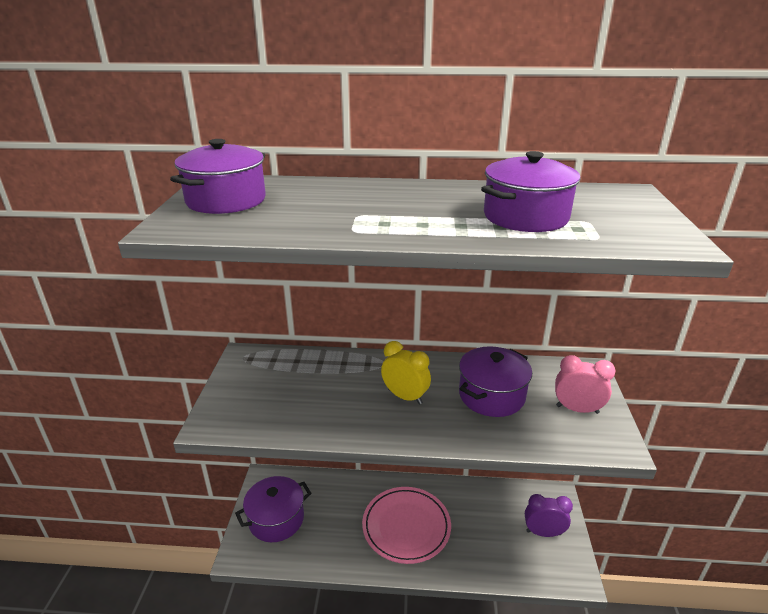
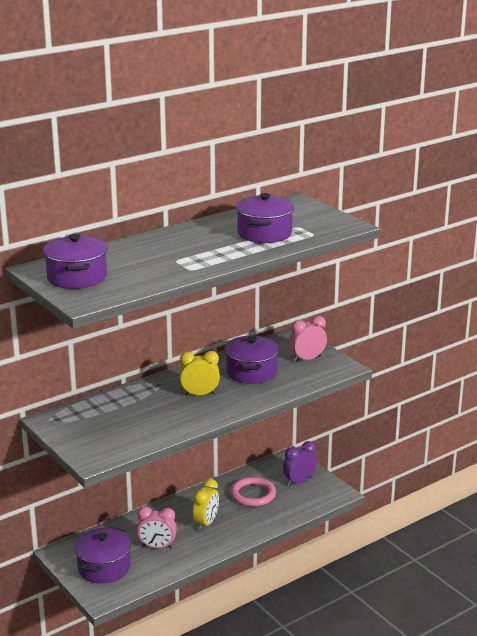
camera: 40 degrees left, 5 degrees down
pink plate [362,487,451,564] -> yellow clock [193,479,219,531]
none -> pink clock [137,506,177,549]
none -> pink ring [231,477,276,507]

